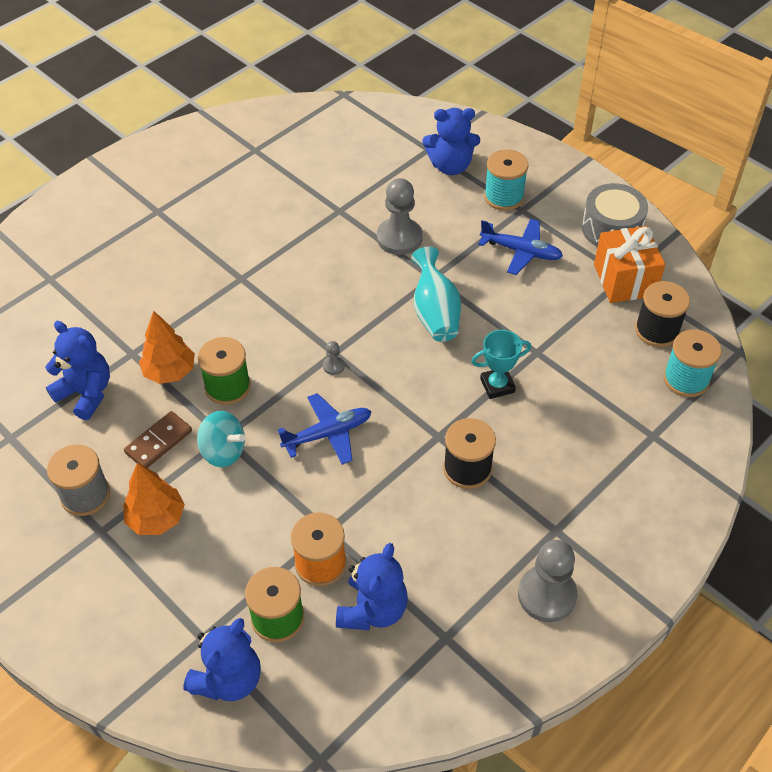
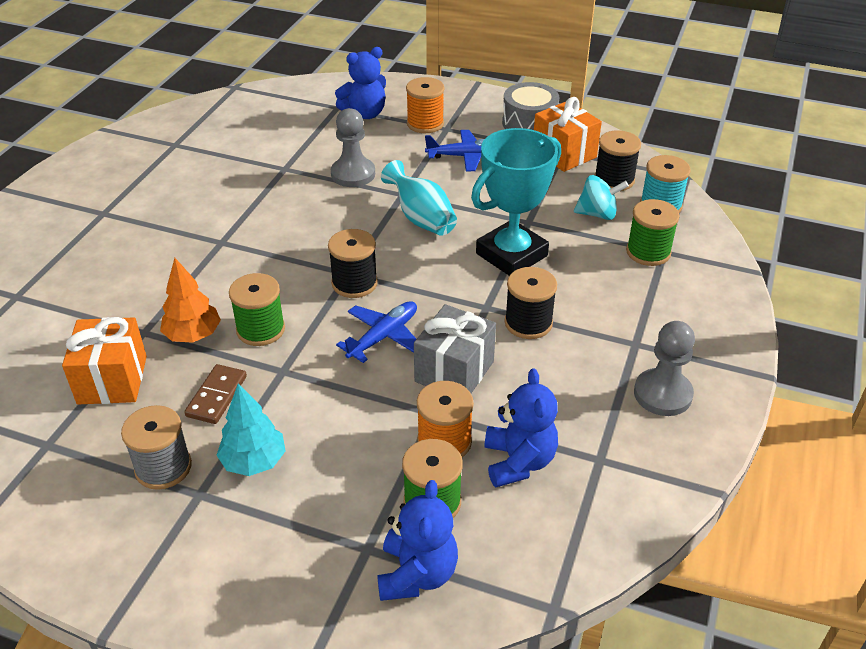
camera: 25 degrees left, 10 degrees down
blue teddy bear [45,321,110,420] -> orange gift [62,317,147,405]
orange tree [124,462,185,535] -> turquoise tree [217,383,286,476]
turquoise spinning top [197,411,245,467] -> turquoise spinning top moved to [574,175,629,220]
grey pawn [323,341,345,375] -> black spool [328,229,378,298]
turquoise trophy [471,330,531,399] -> turquoise trophy [471,128,561,276], size x1.97
turquoise spool [484,149,528,211] -> orange spool [406,77,444,133]
none -> grey gift [414,304,496,393]
none -> green spool [626,199,680,266]

